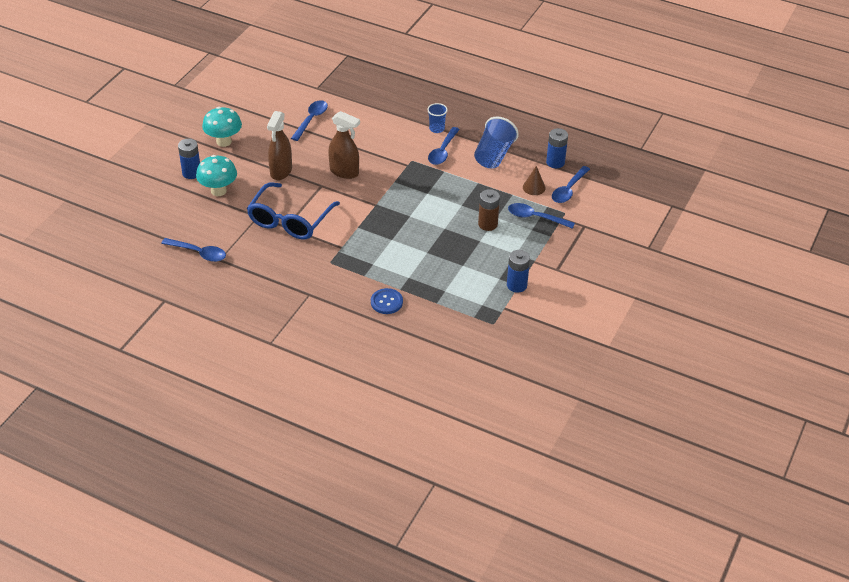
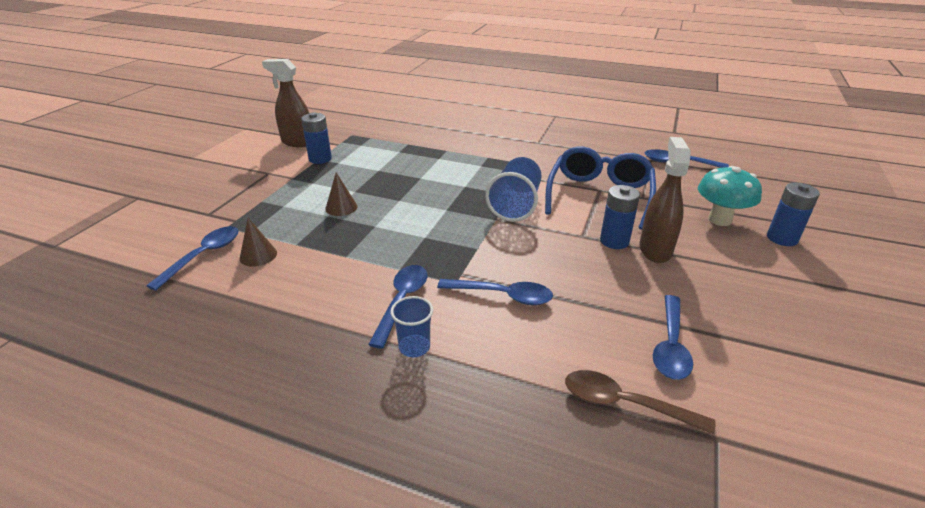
camera: 175 degrees right, 10 degrees down
turquoise mushroom [202,107,242,147] -> none
brown spray bottle [328,111,360,179] -> brown spray bottle moved to [262,59,309,147]
blue button [371,288,403,314] -> none
blue cup [474,116,519,169] -> blue cup moved to [485,157,542,222]
brown battery [478,189,500,231] -> brown cone [325,173,357,216]
blue spoon [508,203,575,229] -> blue spoon moved to [437,279,553,305]
blue battery [546,128,568,168] -> blue battery moved to [600,185,640,249]
none -> brown spoon [565,370,715,434]

